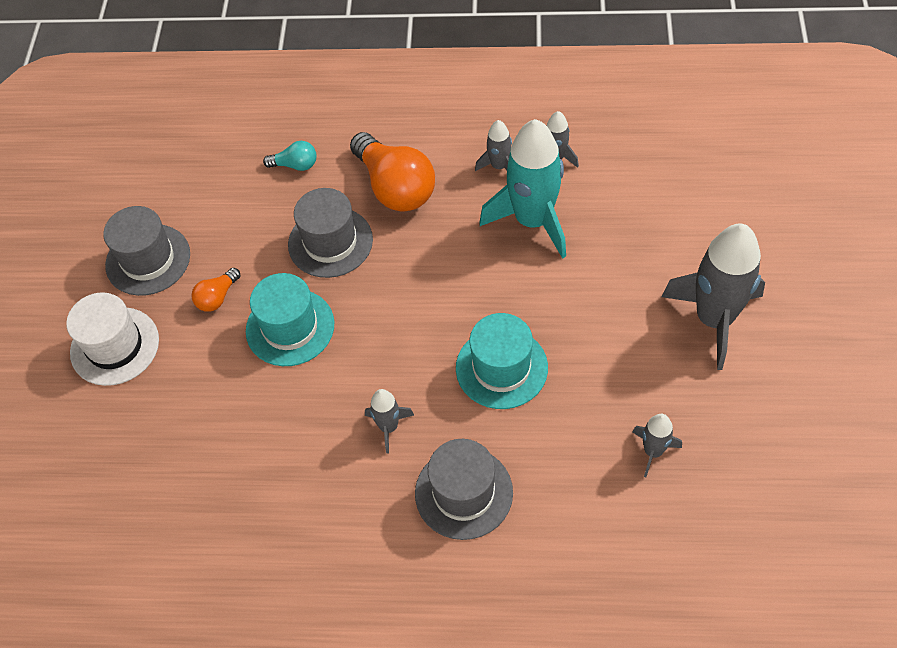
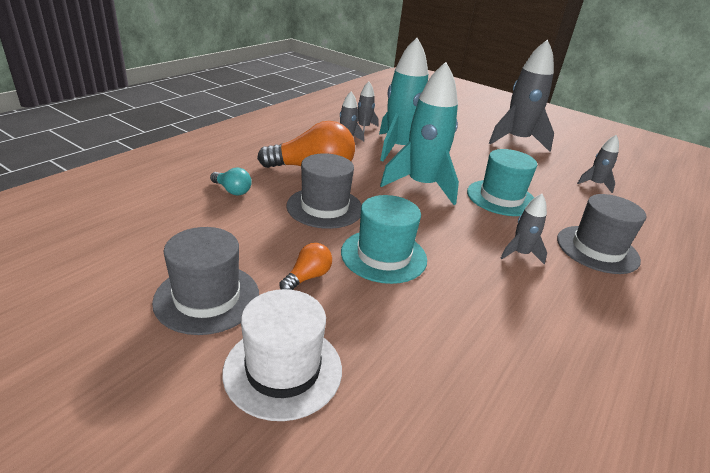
camera: 65 degrees left, 25 degrees down
orange light bulb [192,268,241,312] -> orange light bulb turned 120 degrees counterclockwise [279,243,332,290]
turquoise light bulb [263,141,316,171] -> turquoise light bulb turned 90 degrees clockwise [210,168,252,195]
none -> turquoise rocket [380,62,459,205]

